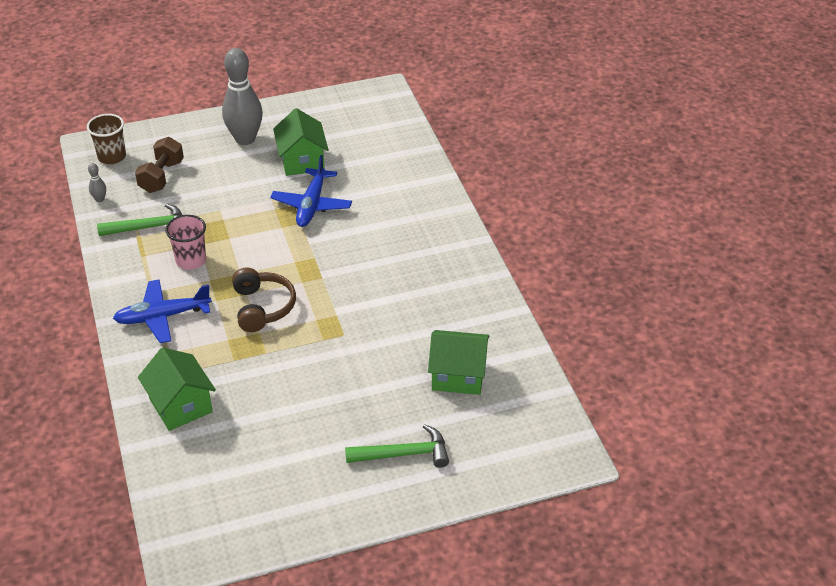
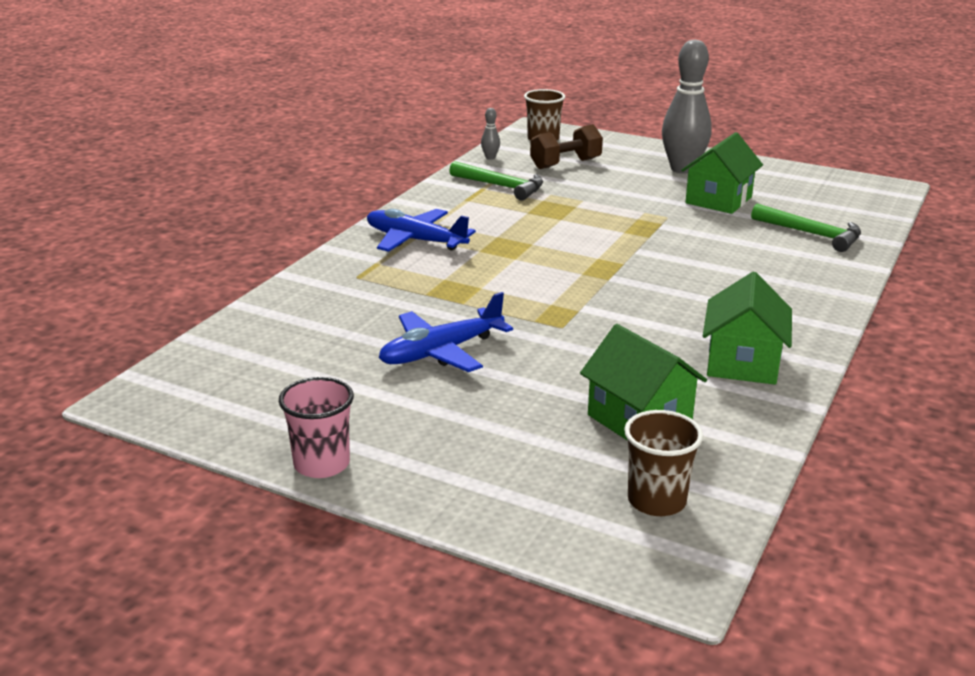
camera: 45 degrees right, 15 degrees down
green house [138,347,216,431] -> green house moved to [703,272,792,385]
pink cup [165,215,206,270] -> pink cup moved to [279,377,354,478]
brown headphones [232,268,296,332] -> none
blue plane [270,155,352,227] -> blue plane moved to [379,292,513,372]
green hammer [345,424,449,468] -> green hammer moved to [751,203,861,252]
none -> brown cup [624,410,703,516]

